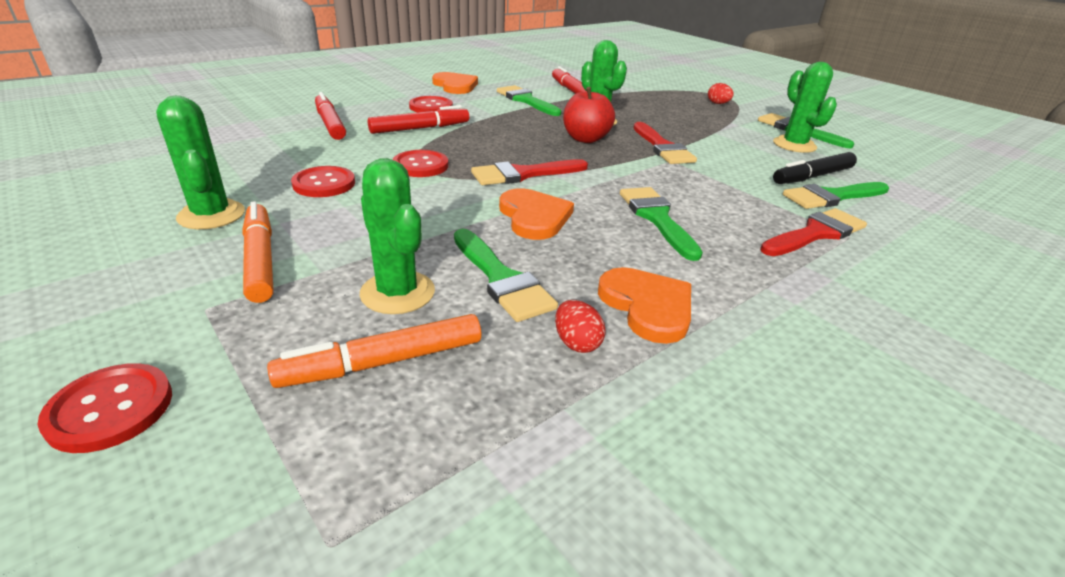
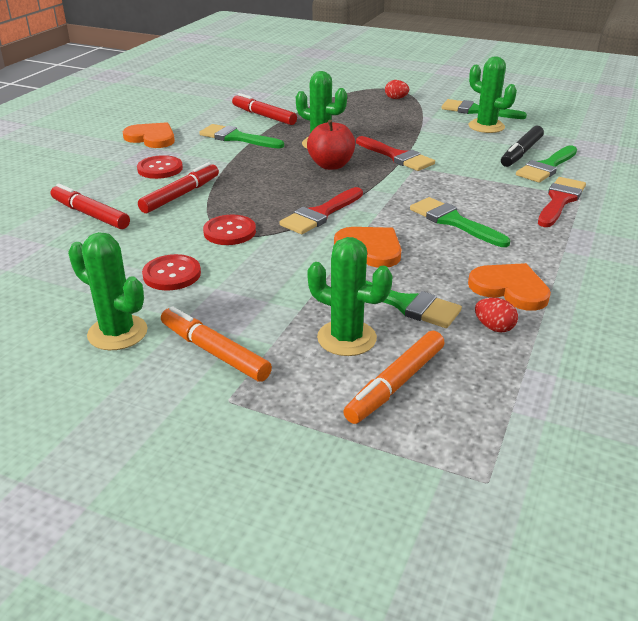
camera: 25 degrees left, 0 degrees up
red button [37,363,172,453] -> none

